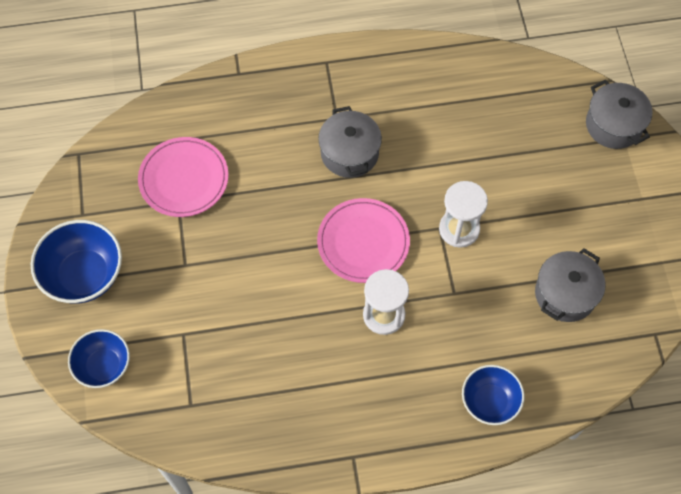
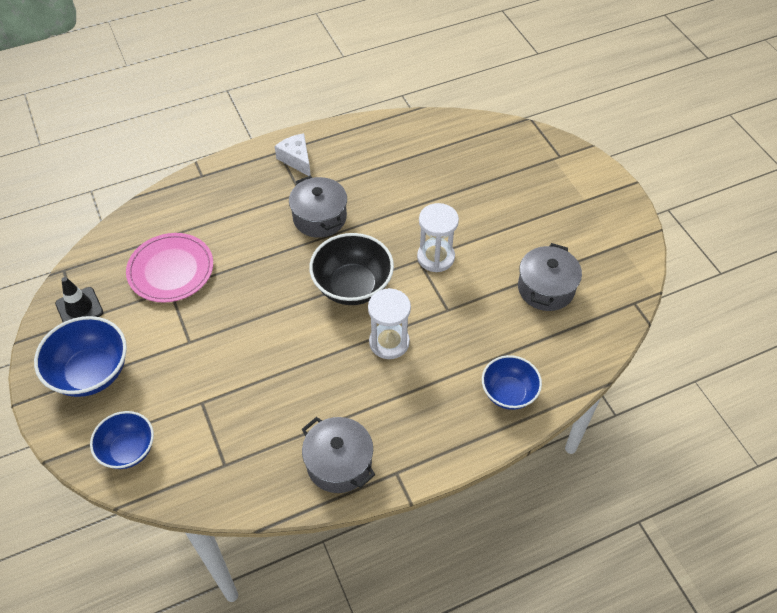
camera: 15 degrees left, 10 degrees down
pink plate [317,198,410,283] -> black bowl [309,233,394,305]
grey pot [586,80,652,149] -> grey pot moved to [302,417,376,493]
none -> black traffic cone [55,277,103,322]
none -> white cheese [275,133,311,176]

